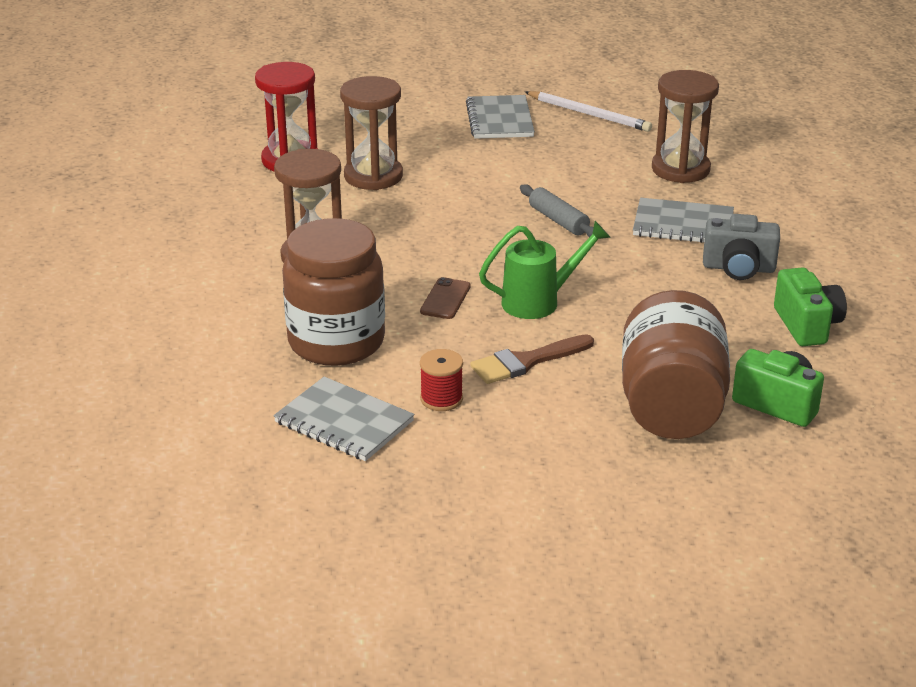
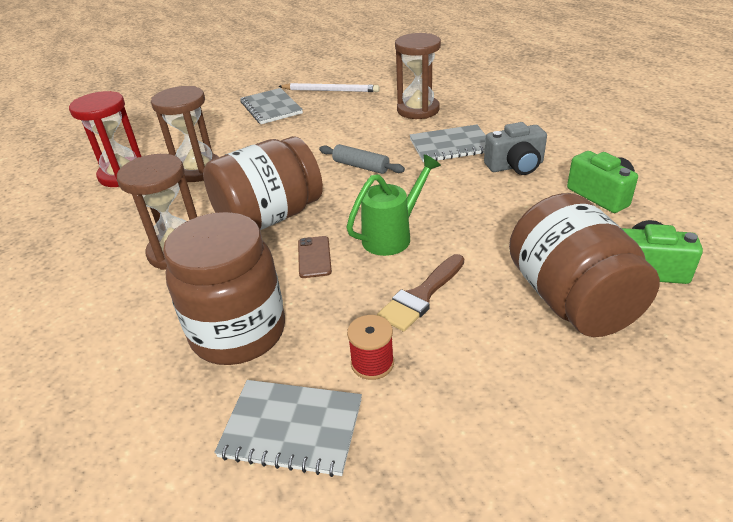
camera: 20 degrees left, 5 degrees up
none -> brown jar [203,136,323,230]

